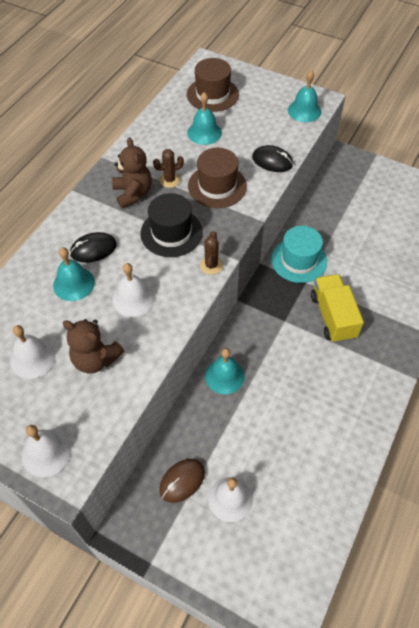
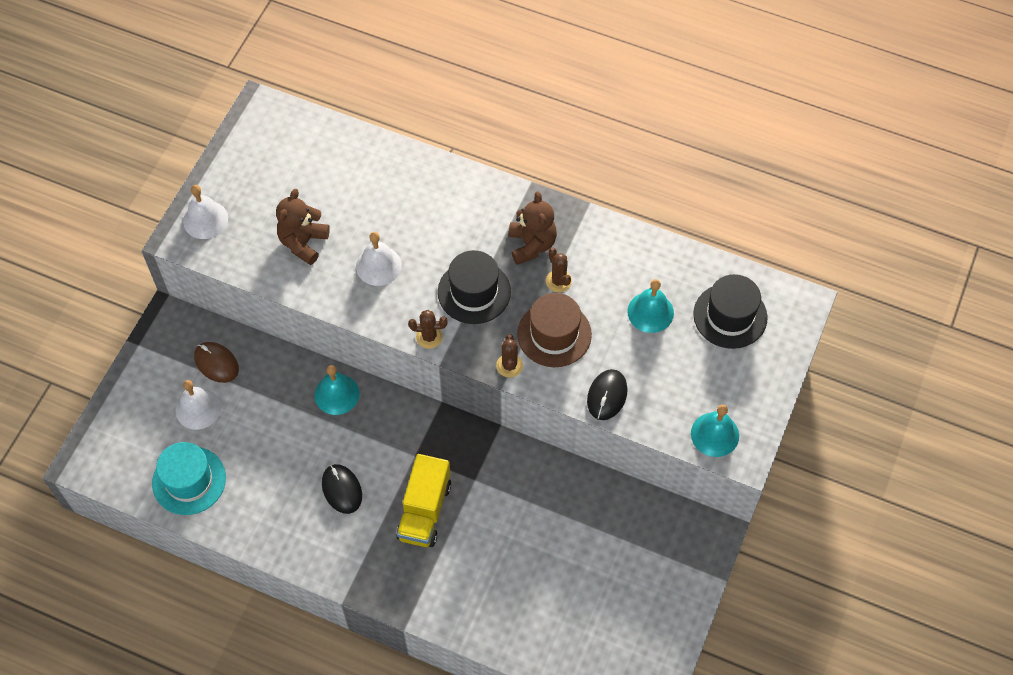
camera: 85 degrees right, 5 degrees up
white bell [10,325,55,379] -> none
turquoise bell [53,248,95,301] -> none
black mouse [70,232,117,263] -> black mouse moved to [322,464,362,514]
brown teddy bear [112,137,152,209] -> brown teddy bear turned 75 degrees counterclockwise [509,191,557,265]
brown hat [187,58,239,112] -> black hat [693,274,767,349]
turquoise hat [271,226,327,283] -> turquoise hat moved to [152,442,226,515]
yellow truck [311,274,364,343] -> yellow truck turned 120 degrees clockwise [396,454,451,547]
none -> brown cactus [496,334,523,378]

